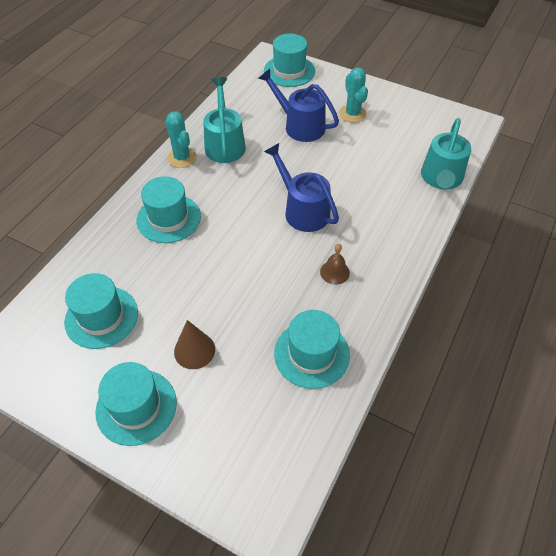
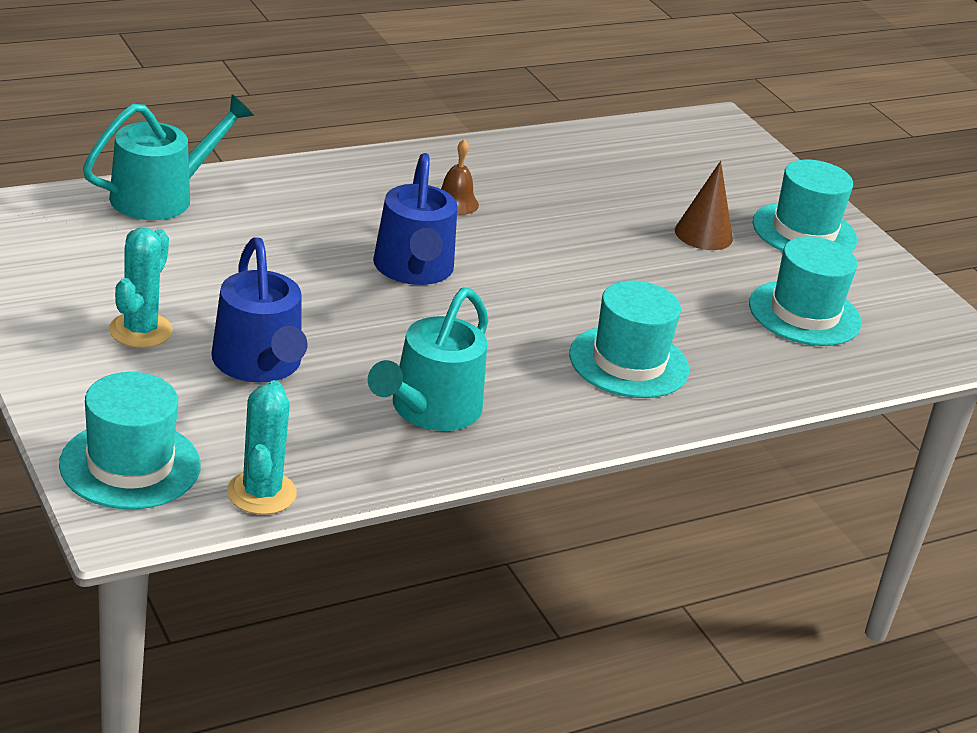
camera: 150 degrees left, 20 degrees down
turquoise cactus [165,111,197,168] -> turquoise cactus moved to [227,380,297,515]
turquoise hat [274,310,350,389] -> none

